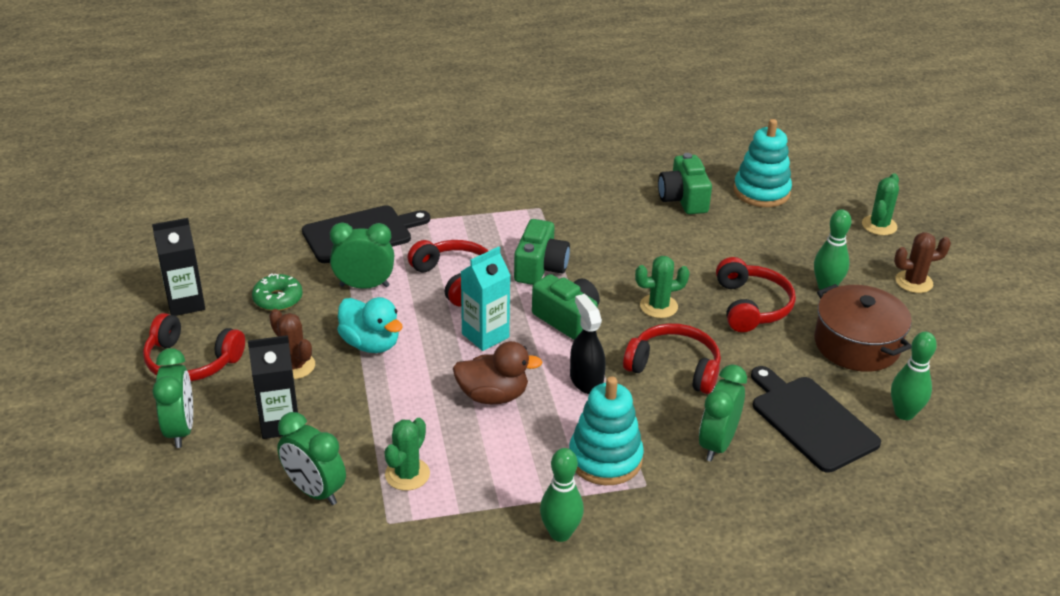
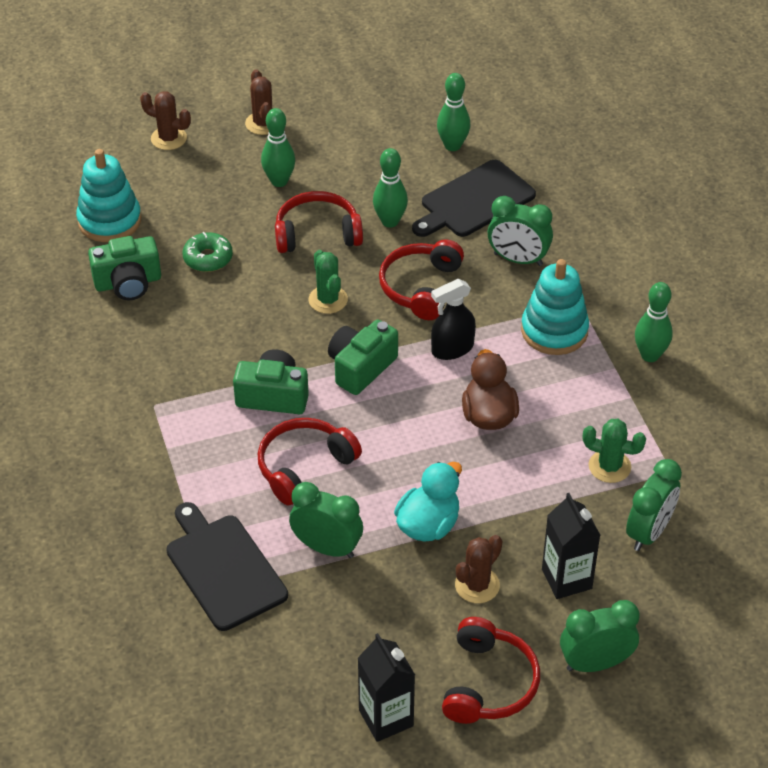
camera: 95 degrees left, 10 degrees up
green donut [252,274,303,311] -> green donut moved to [183,232,233,272]
green clock [330,223,394,289] -> green clock turned 120 degrees clockwise [289,482,363,558]
turquoise carton [461,247,510,351] -> none
brown pot [814,284,912,372] -> none
green cactus [862,173,899,235] -> brown cactus [140,91,191,150]
none -> green bowling pin [373,148,408,228]

